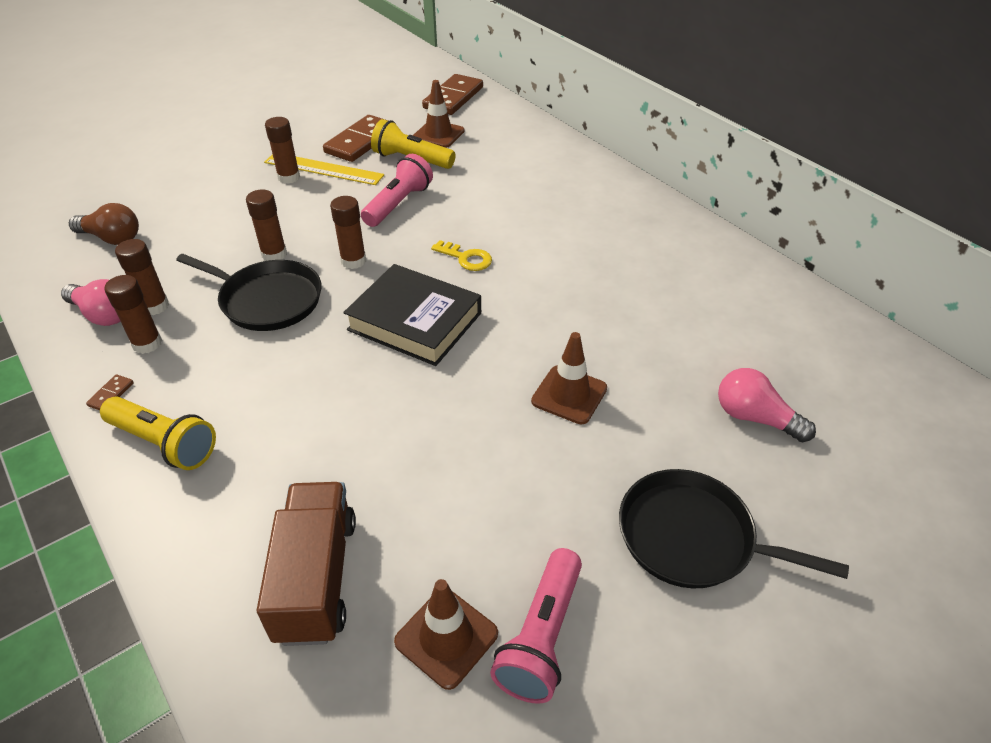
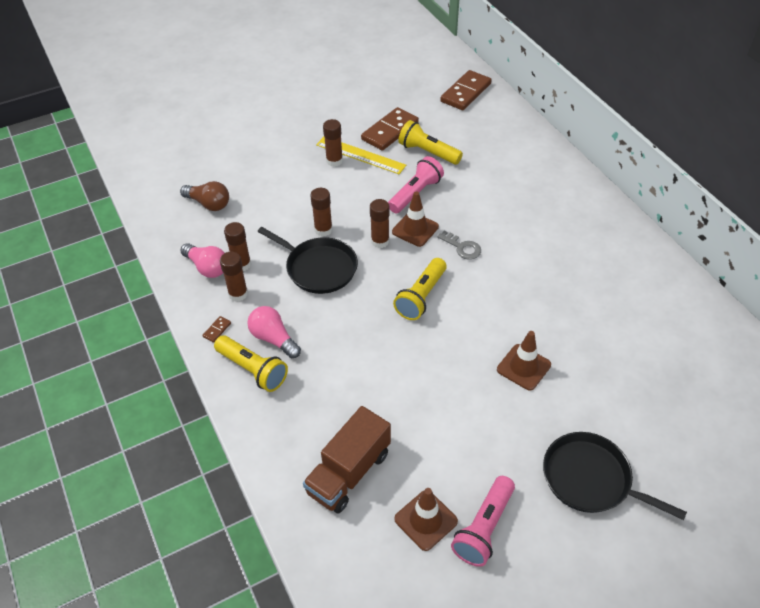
camera: 10 degrees right, 5 degrees up
brown truck [256,482,356,646] -> brown truck turned 150 degrees counterclockwise [303,406,391,514]
black book [343,264,481,366] -> yellow flashlight [393,258,447,320]
brown traffic cone [413,80,465,148] -> brown traffic cone moved to [392,191,439,247]
yellow key [431,240,492,271] -> grey key [437,231,481,260]
pink light bulb [718,368,816,442] -> pink light bulb moved to [247,306,301,358]

